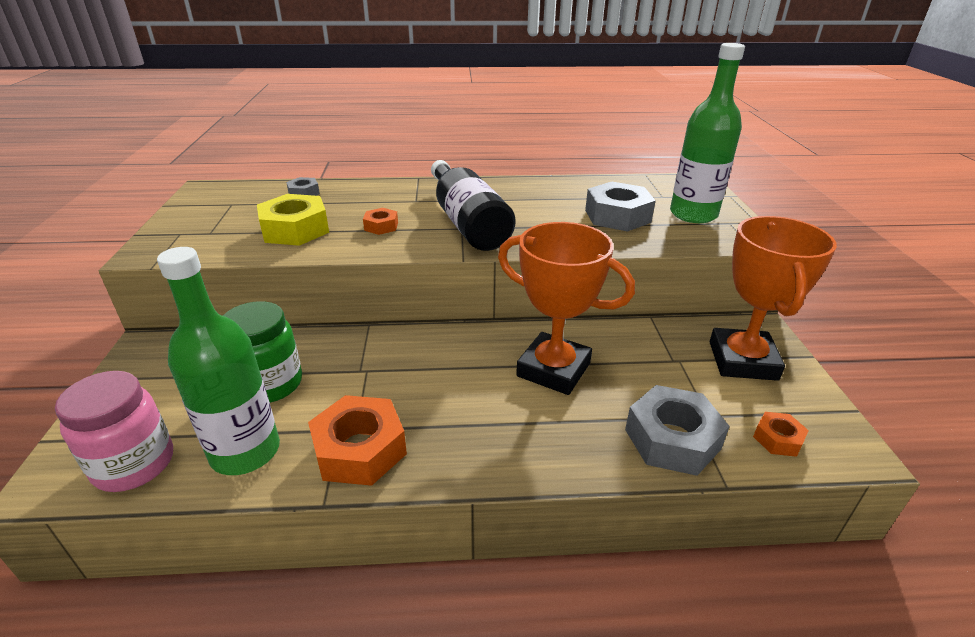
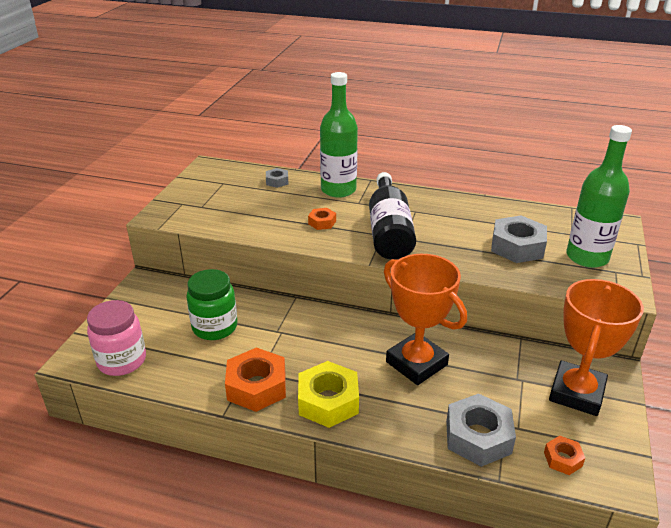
camera: 20 degrees right, 0 degrees up
green bottle [157,247,280,475] -> green bottle moved to [320,72,358,198]
yellow nut [257,194,329,246] -> yellow nut moved to [298,361,359,428]

